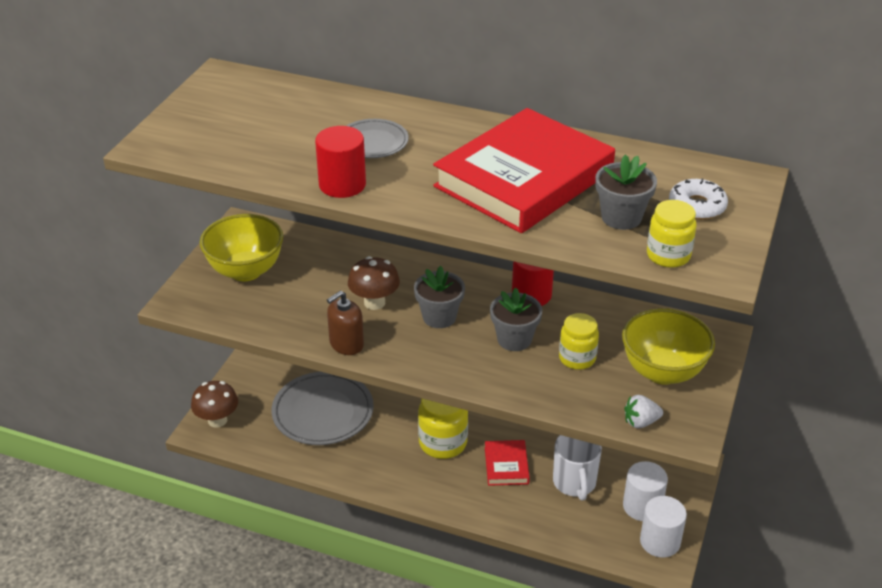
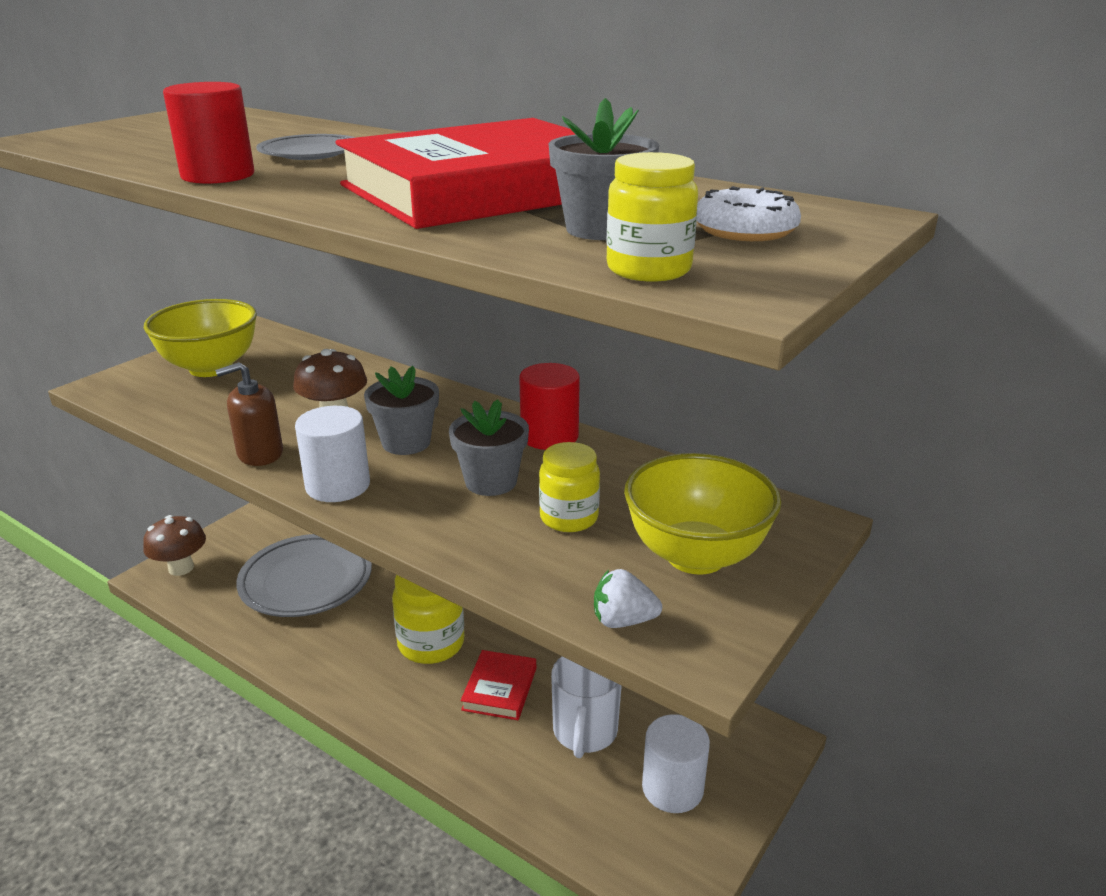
camera: 15 degrees right, 10 degrees down
white cylinder [640,496,687,558] -> white cylinder moved to [295,406,370,502]

